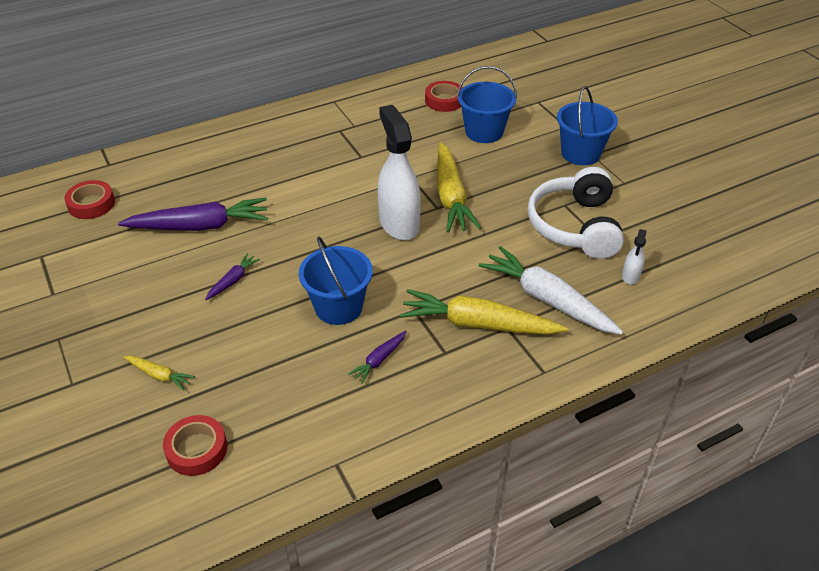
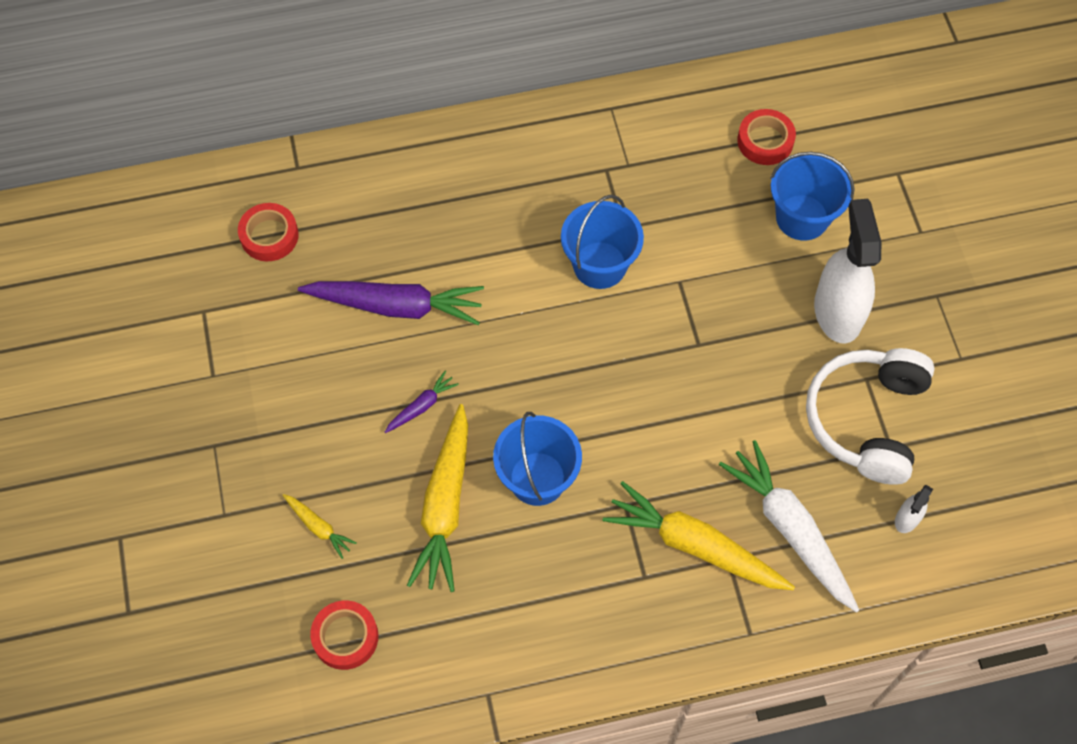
camera: 15 degrees right, 20 degrees up
purple carrot [348,331,407,384] -> none
white spray bottle [378,105,421,240] -> white spray bottle moved to [814,199,881,343]
yellow carrot [437,142,481,233] -> yellow carrot moved to [407,404,468,592]
blue bucket [557,86,618,165] -> blue bucket moved to [561,195,644,289]

